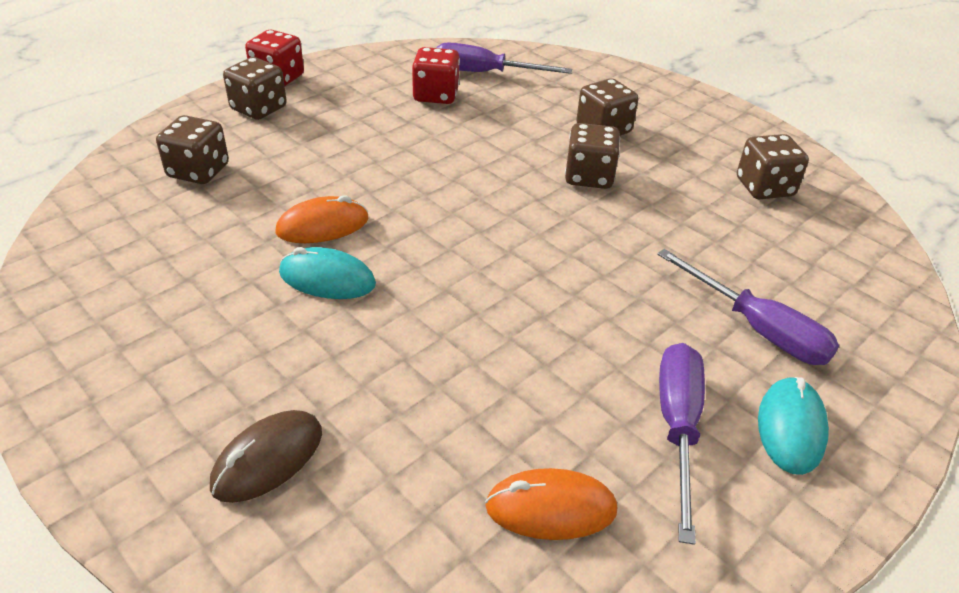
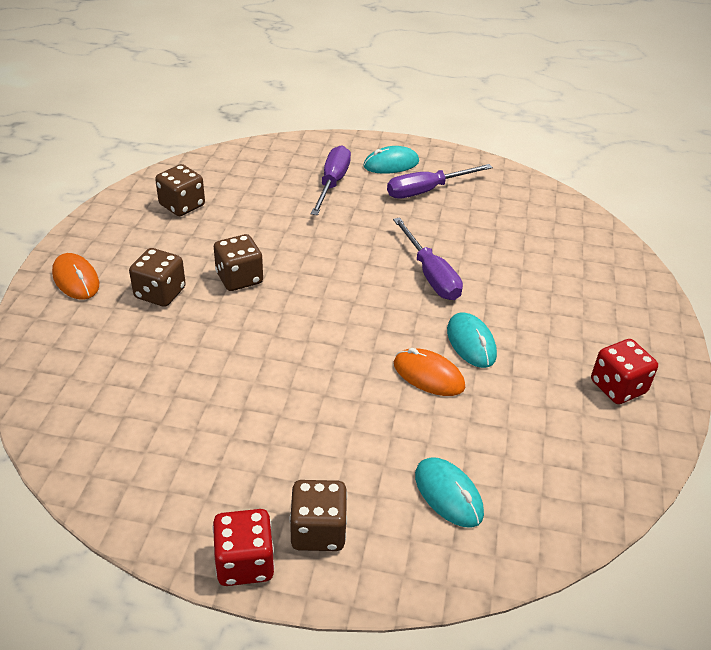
camera: 125 degrees left, 0 degrees up
brown dice [156,115,229,184] -> turquoise mouse [415,457,484,528]
brown mouse [210,410,322,503] -> none
red dice [412,47,460,104] -> red dice moved to [591,339,658,404]
purple screwdriver [437,42,572,74] -> purple screwdriver moved to [393,217,463,300]
orange mouse [485,468,618,540] -> orange mouse moved to [52,253,99,300]

